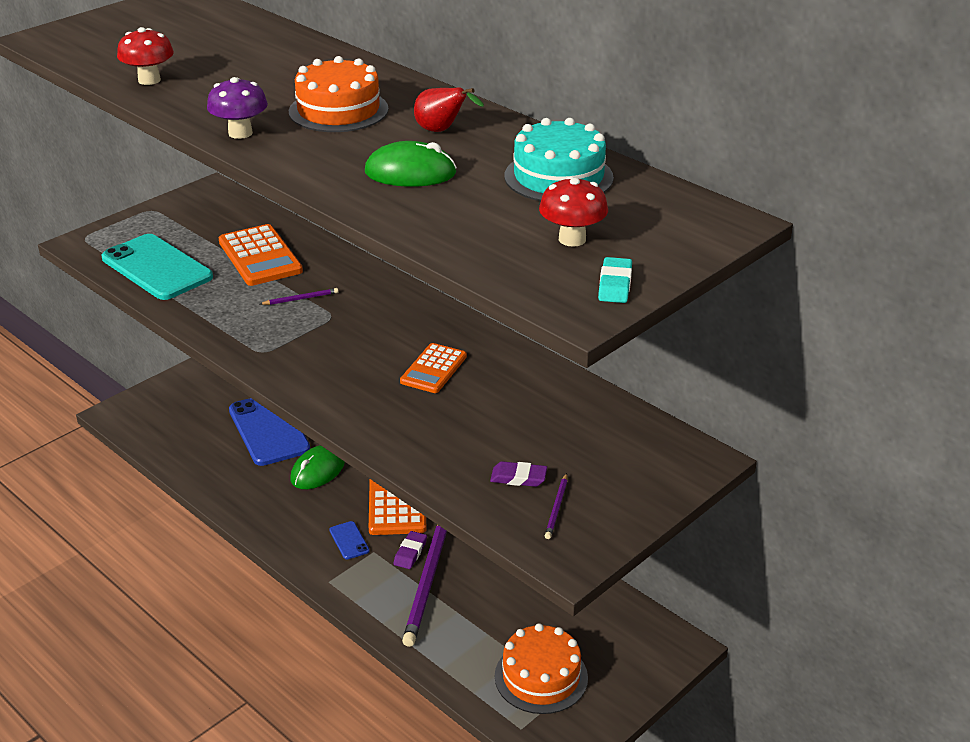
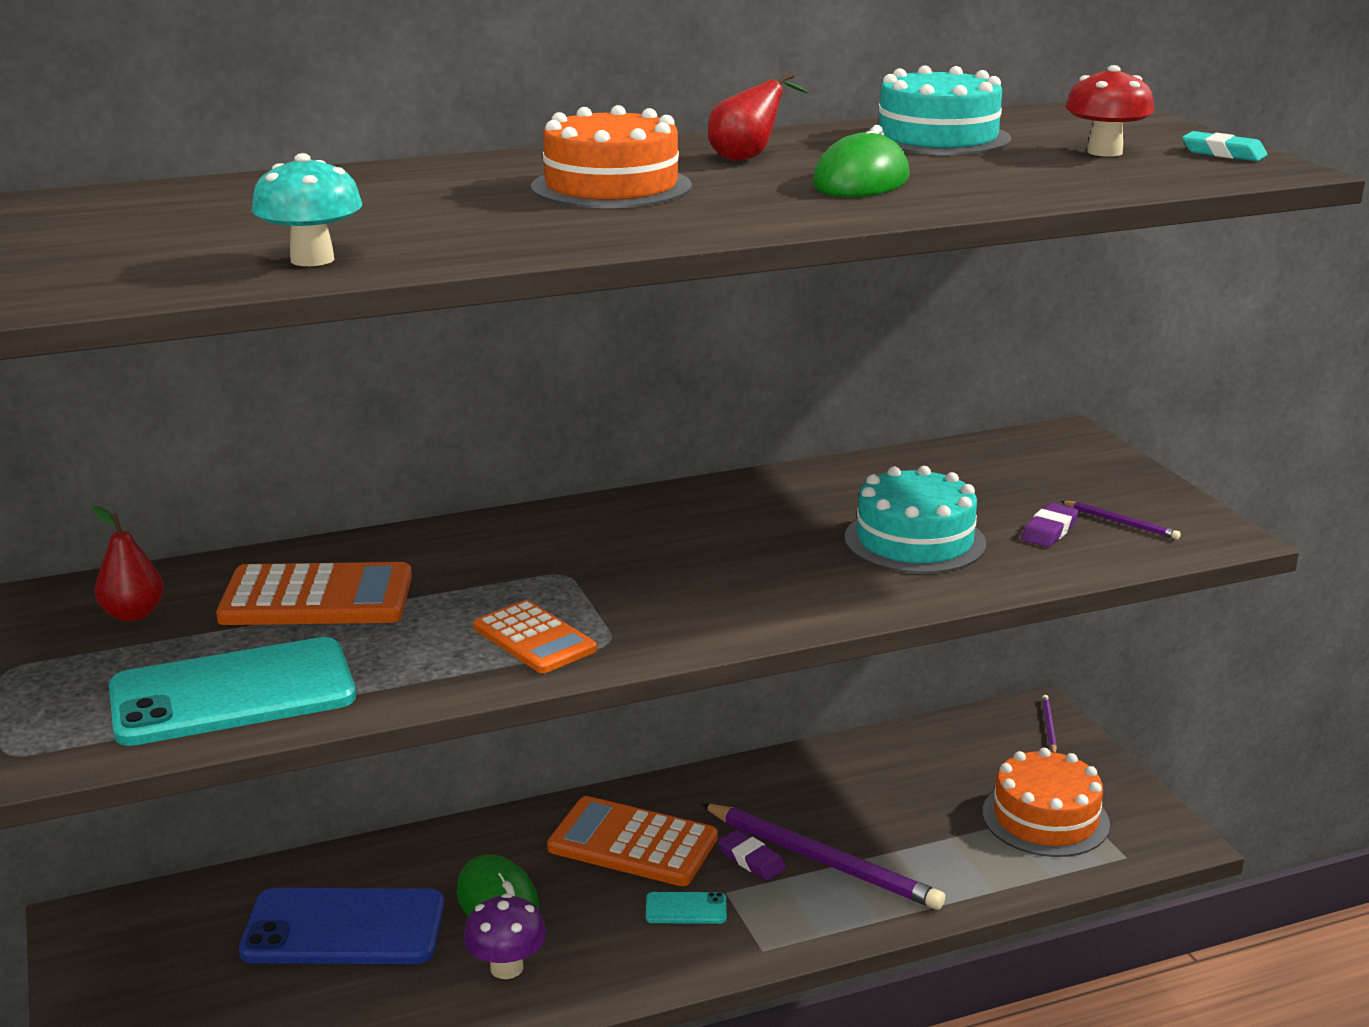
camera: 65 degrees left, 10 degrees down
red mushroom [117,27,174,85] -> turquoise mushroom [251,153,362,266]
purple mushroom [207,77,268,139] -> purple mushroom moved to [463,893,547,979]
purple pencil [260,288,339,305] -> purple pencil moved to [1042,695,1057,753]
blue phone [329,521,369,559] -> turquoise phone [646,892,727,924]
orange calculator [400,343,467,393] -> orange calculator moved to [473,600,597,673]
none -> red pear [92,506,164,622]
none -> turquoise cake [844,466,986,574]

